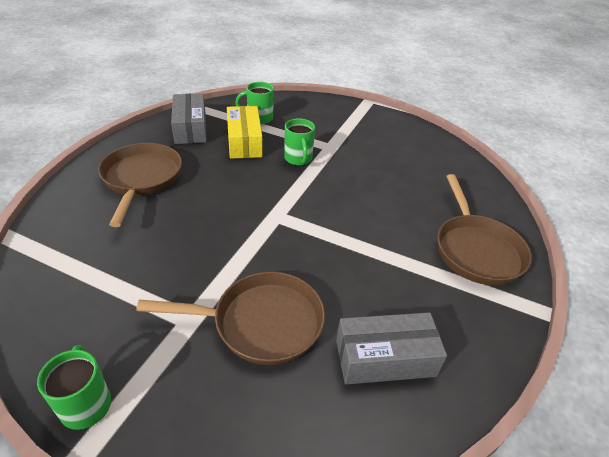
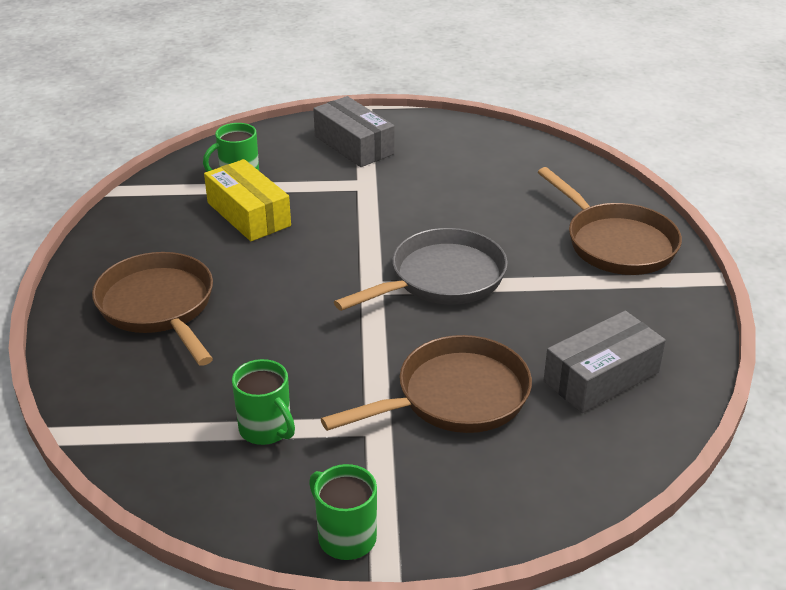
camera: 25 degrees left, 5 degrees down
grey box [171,93,207,144] -> grey box moved to [313,96,395,167]
green mug [284,118,315,166] -> green mug moved to [232,359,295,445]
none -> grey pan [334,228,508,311]

